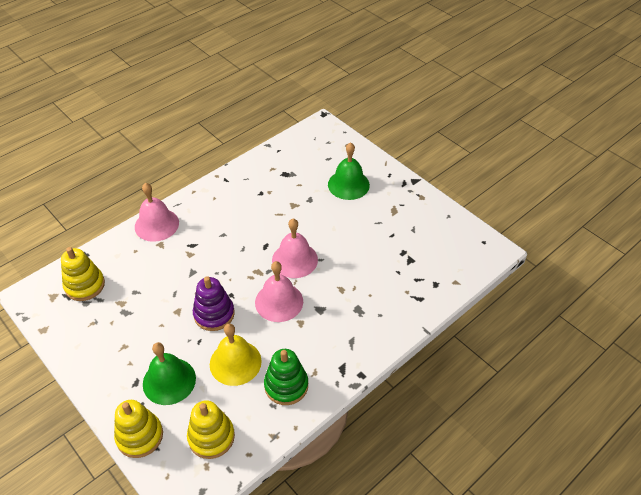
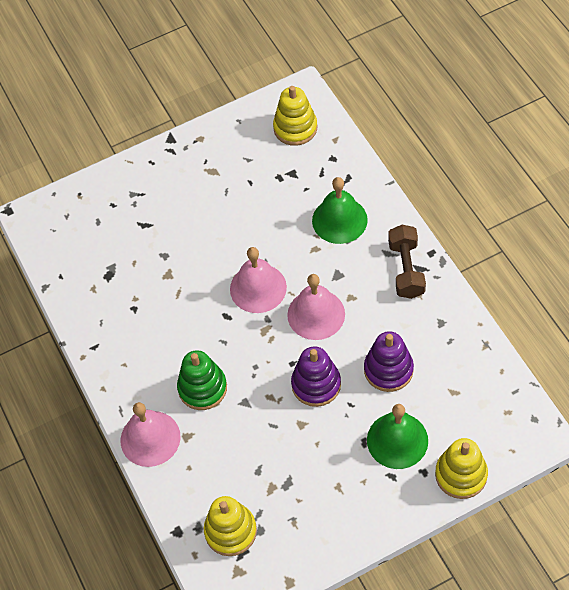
camera: 70 degrees left, 10 degrees up
yellow stacking toy [187,401,235,459] -> yellow stacking toy moved to [273,86,317,146]
yellow bell [210,323,262,386] -> purple stacking toy [364,331,414,392]
green stacking toy [264,349,308,405] -> green stacking toy moved to [177,350,227,410]
green bell [328,142,370,200] -> green bell moved to [312,177,368,244]
none -> brown dumbbell [388,225,426,299]

